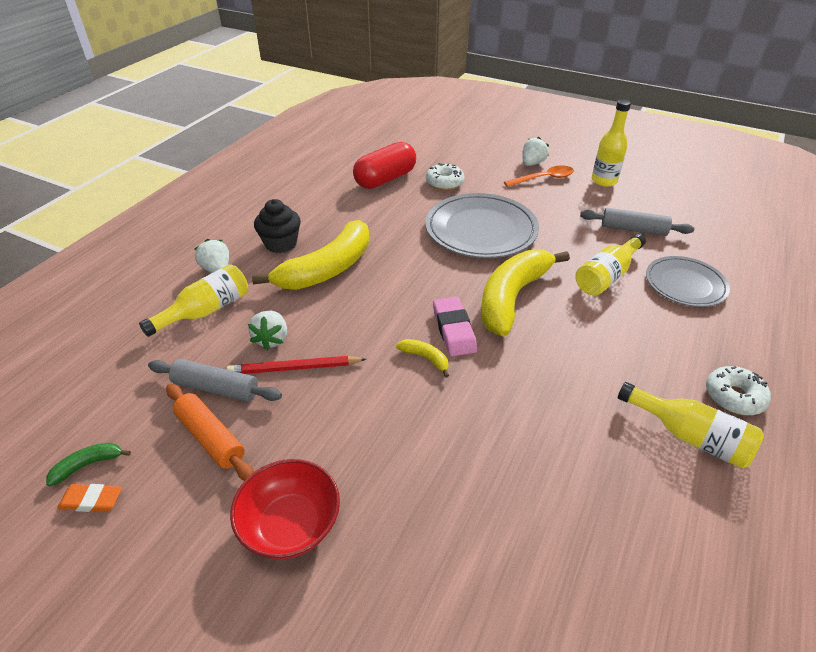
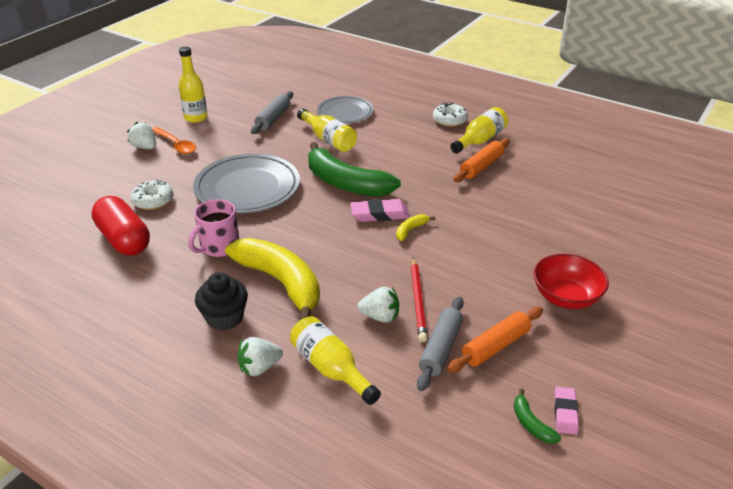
camera: 85 degrees left, 5 degrees down
orange eraser [57,484,122,512] -> pink eraser [554,387,579,434]
yellow banana [481,249,570,337] -> green banana [308,142,401,197]
orange spoon [504,166,574,187] -> orange spoon turned 150 degrees clockwise [152,127,196,154]
none -> pink mug [188,199,239,257]
none -> orange rolling pin [453,138,510,182]

